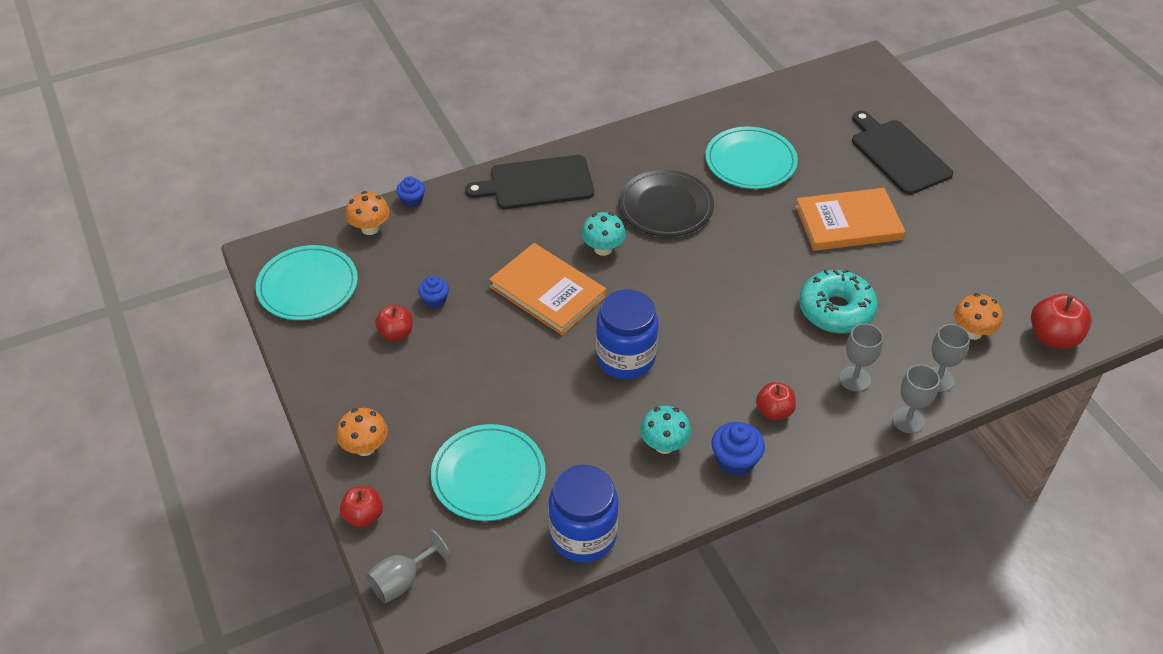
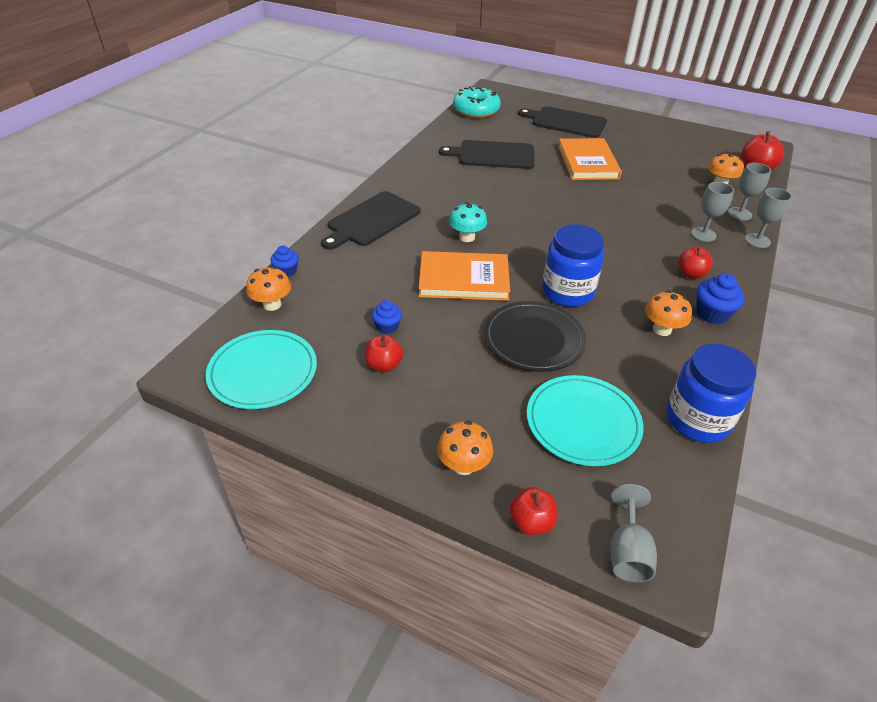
camera: 40 degrees left, 5 degrees down
black plate [619,170,714,237] -> black plate moved to [484,301,586,372]
turquoise mushroom [640,406,691,454] -> orange mushroom [645,290,692,336]
turquoise plate [706,127,798,189] -> black cutting board [439,140,535,169]
orange book [795,188,905,251] -> orange book turned 45 degrees counterclockwise [558,138,622,180]
turquoise donut [799,269,878,333] -> turquoise donut moved to [453,86,501,118]

